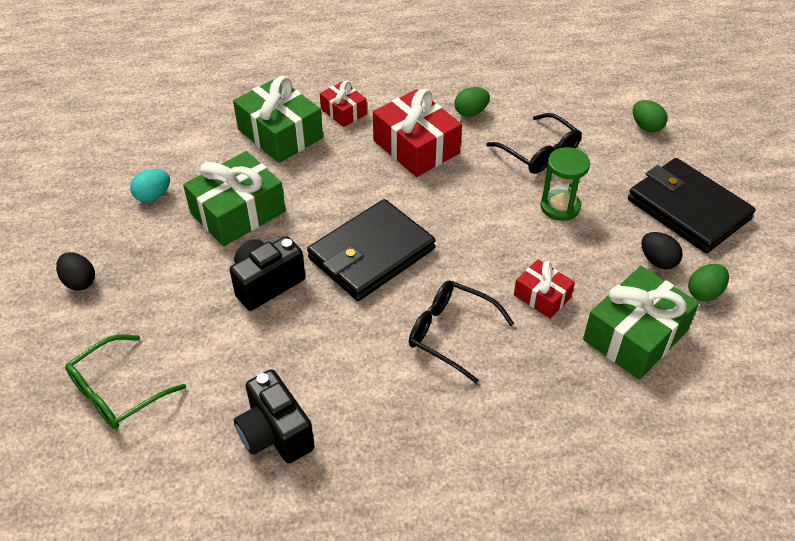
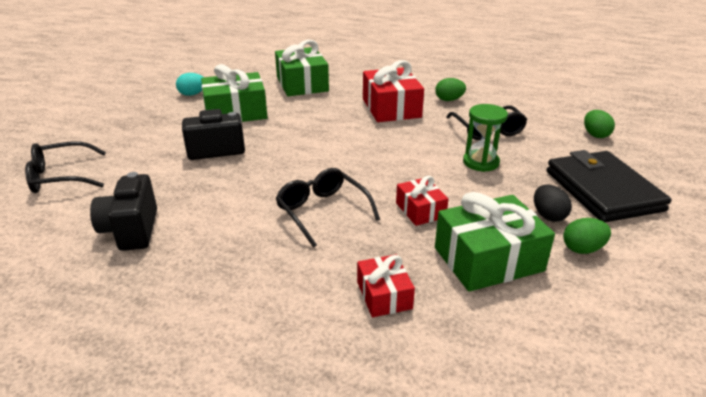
camera: 25 degrees right, 15 degrees down
black egg [56,252,95,291] -> none
green glasses [65,334,186,429] -> black glasses [25,141,106,193]
black wallet [307,199,435,301] -> none
red gift [320,81,367,127] -> red gift moved to [357,254,415,317]

